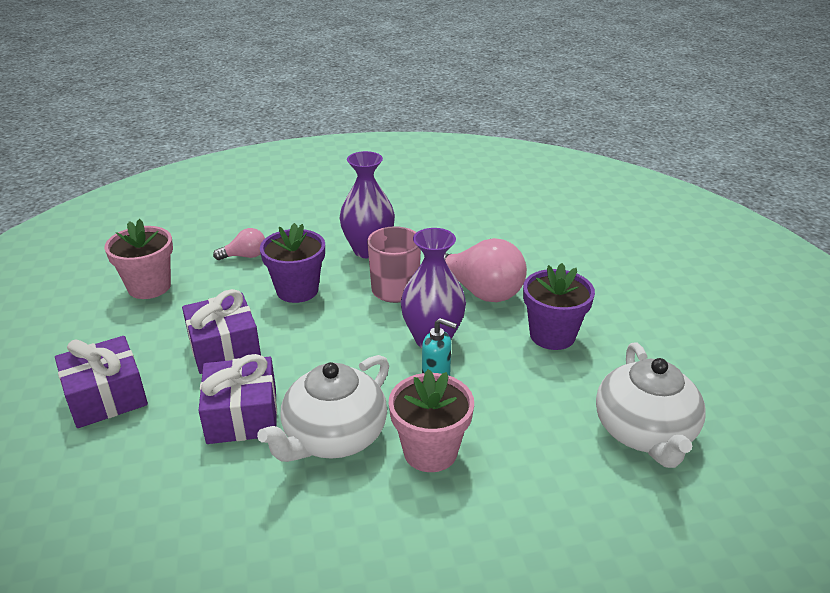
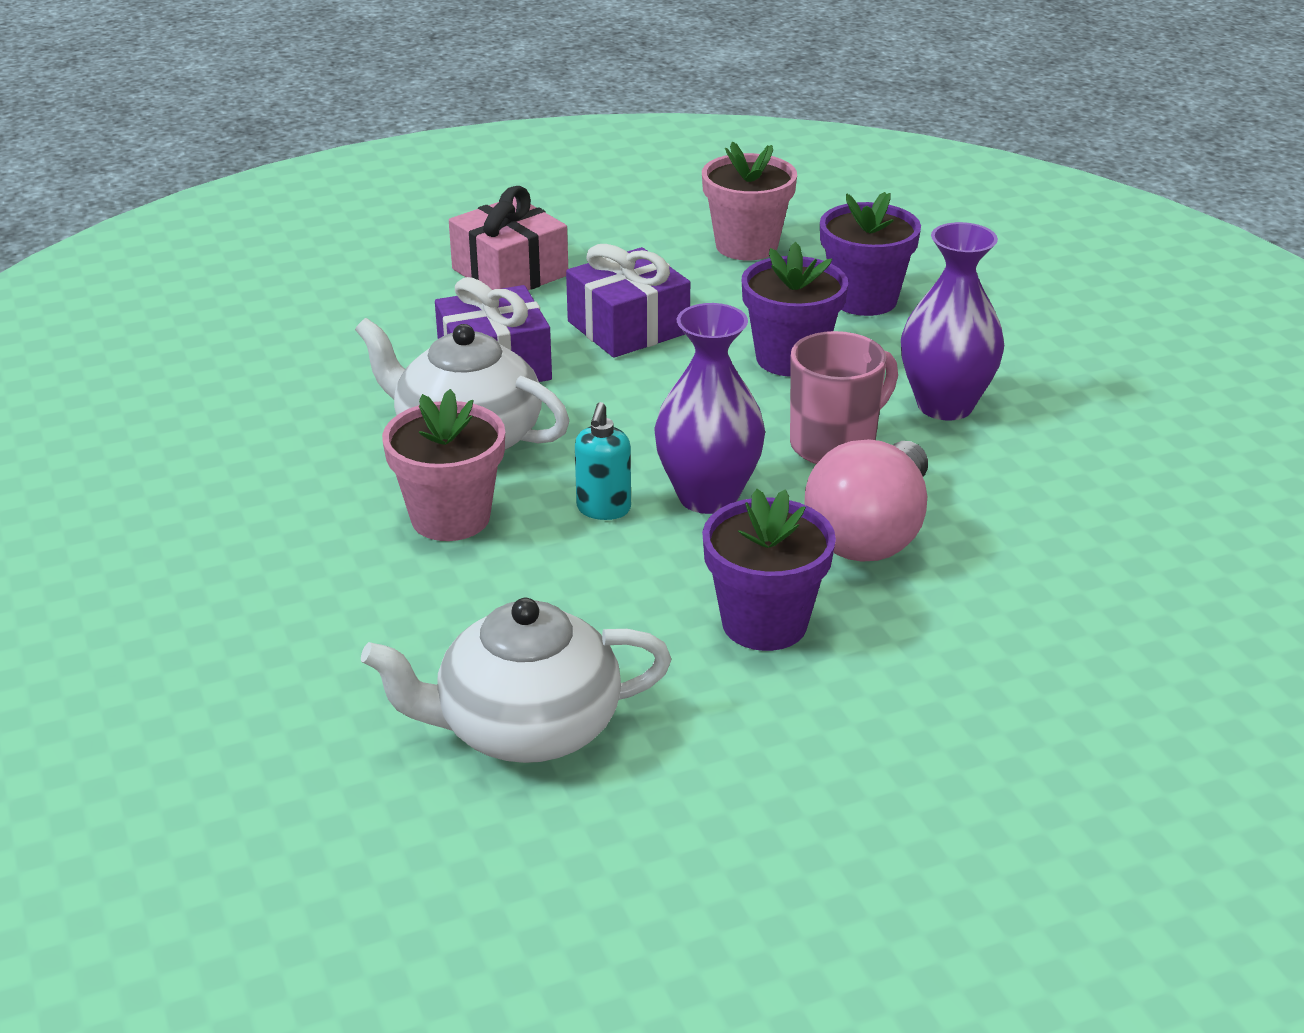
camera: 80 degrees right, 0 degrees up
purple gift [55,336,148,428] -> pink gift [449,186,568,290]
pink light bulb [213,228,265,260] -> purple flower pot [820,192,921,316]

